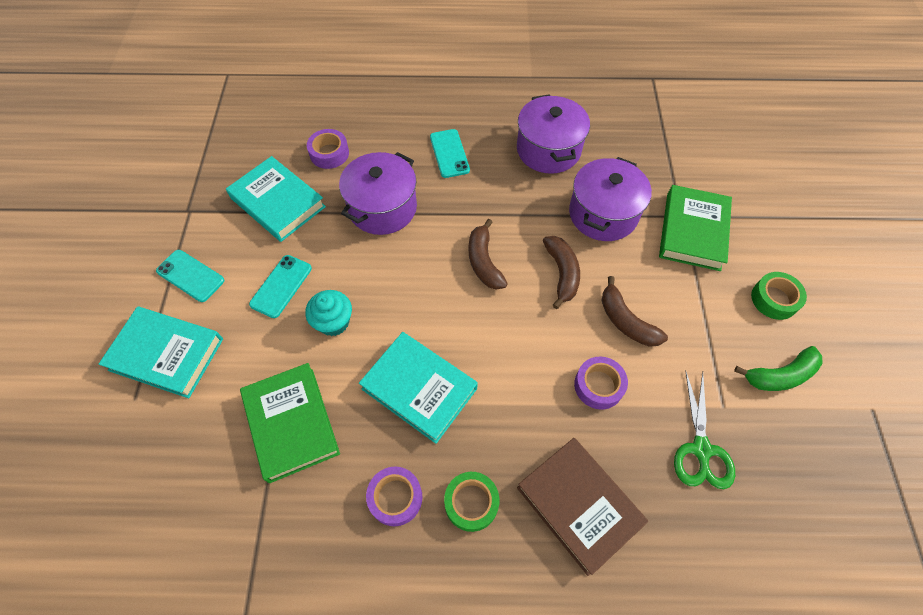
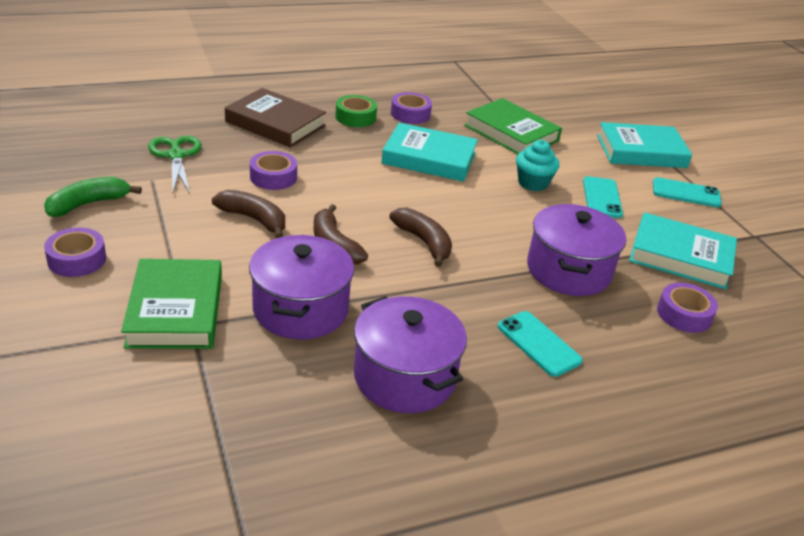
camera: 155 degrees right, 25 degrees down
green tape [751,272,807,320] -> purple tape [44,227,106,277]

